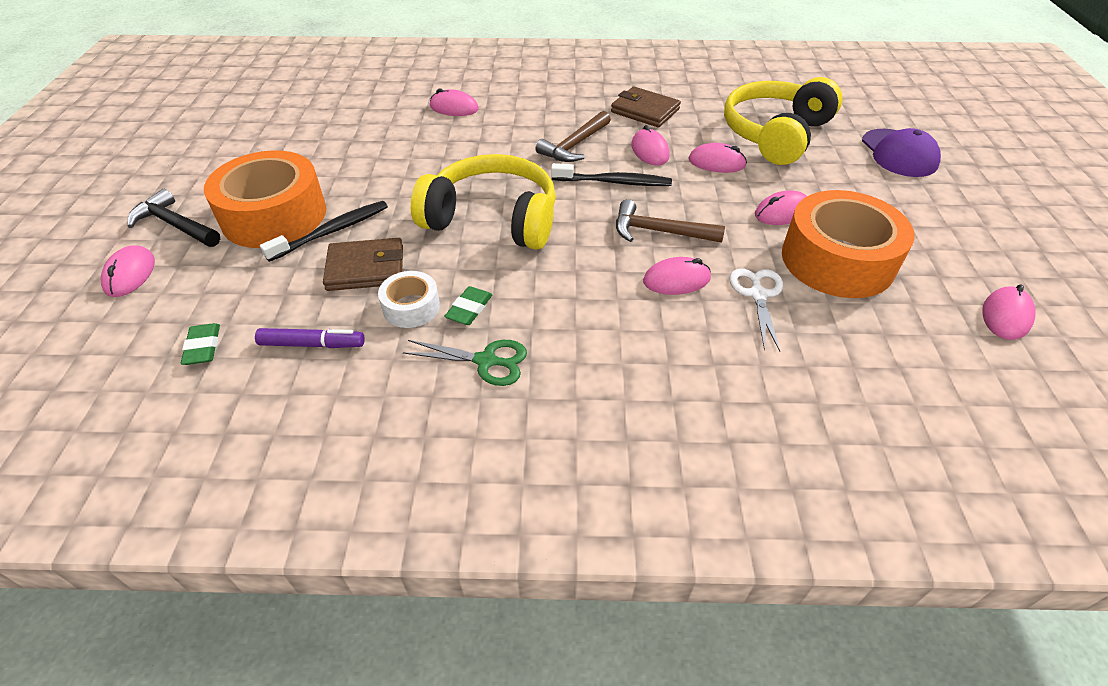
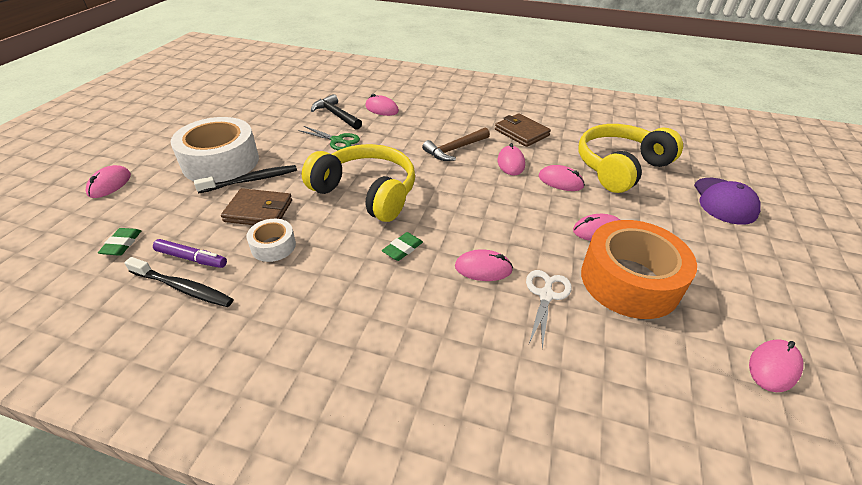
camera: 15 degrees right, 5 degrees down
black hammer [127,189,220,247] -> black hammer moved to [311,94,362,130]
orange tape [204,150,326,248] -> white tape [171,117,259,183]
green scissors [403,340,527,386] -> green scissors moved to [298,126,360,150]
green eraser [444,286,492,325] -> green eraser moved to [382,232,423,261]
black toothbrush [551,163,672,186] -> black toothbrush moved to [124,257,233,307]
brown hammer [616,199,725,243] -> none

